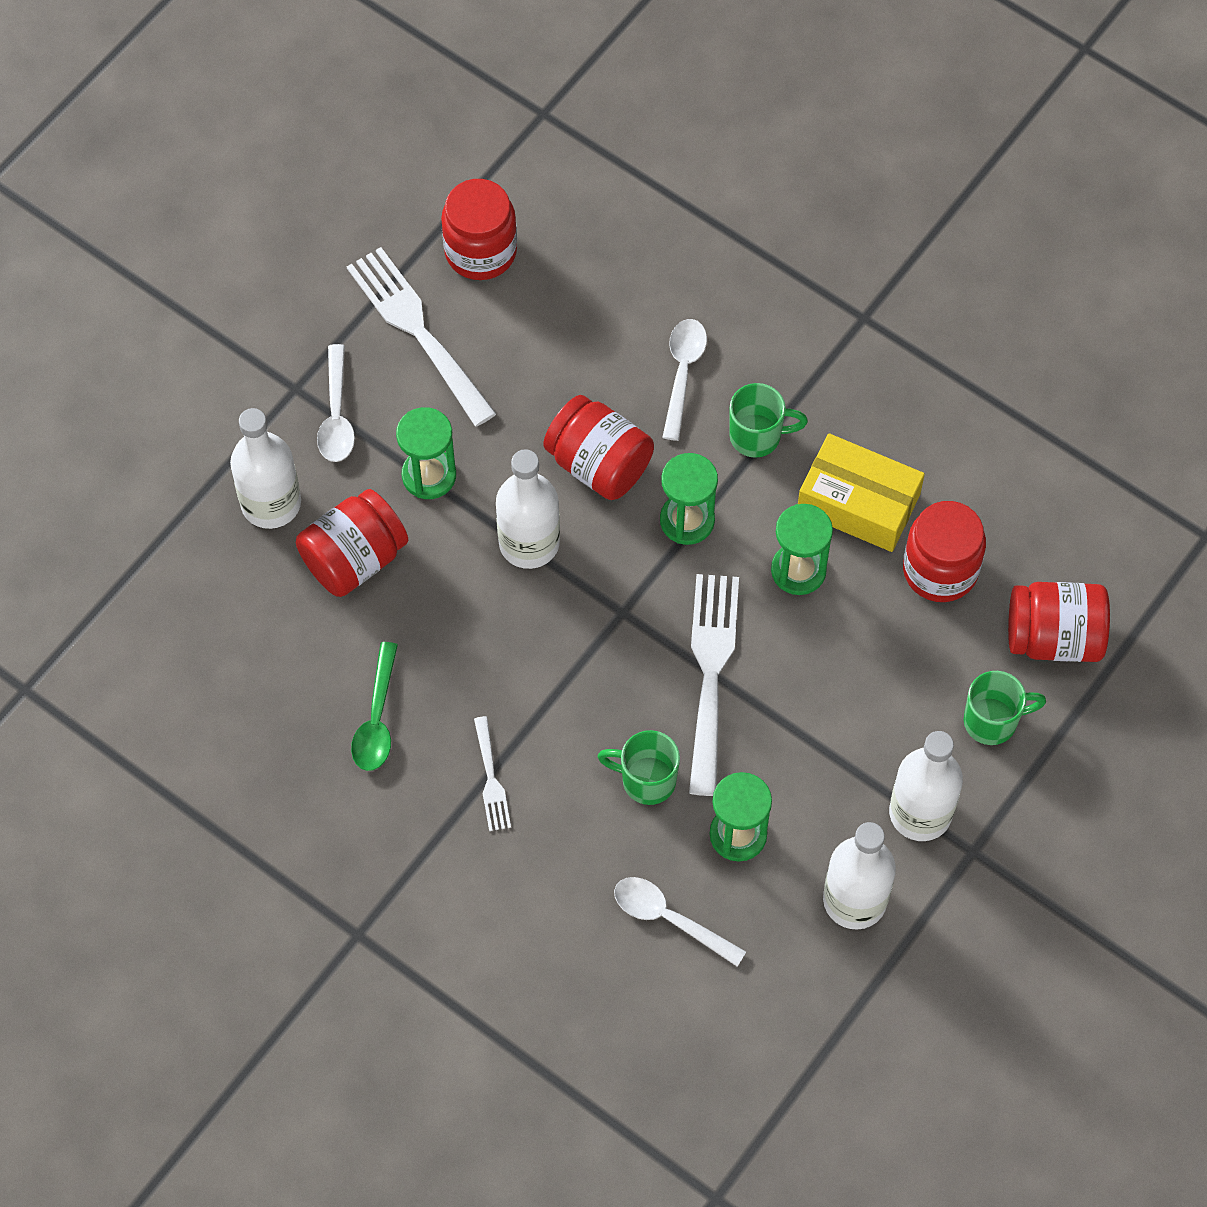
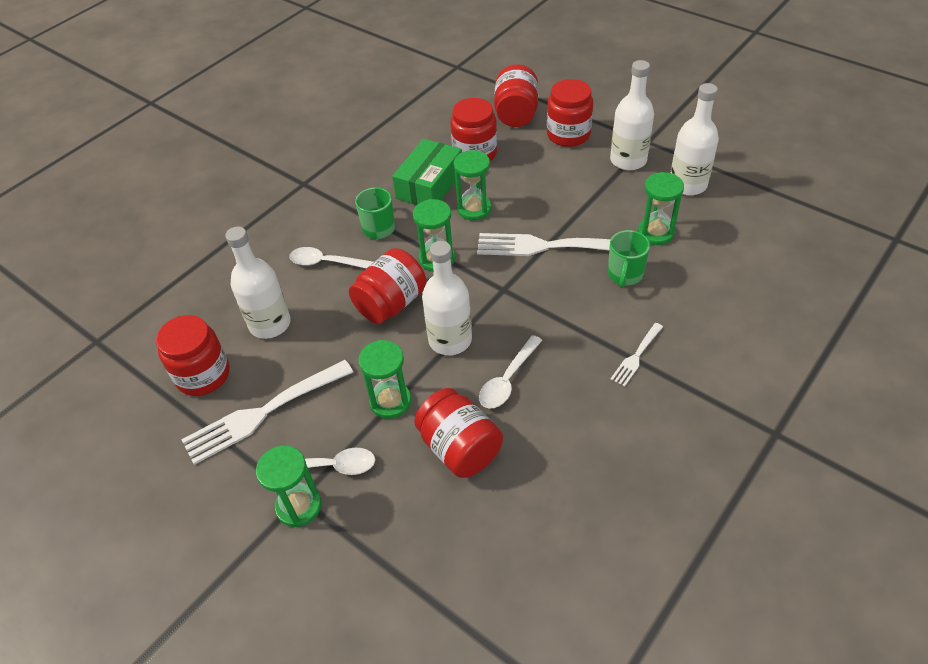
camera: 85 degrees left, 15 degrees down
white bottle [230,408,301,529] -> white bottle moved to [225,227,291,339]
green spoon [351,642,398,771] -> none
white fork [474,716,511,831] -> white fork turned 135 degrees clockwise [610,323,663,387]
white spoon [614,877,746,967] -> white spoon moved to [479,335,542,409]
yellow box [798,433,925,552] -> green box [392,139,462,205]
green mug [964,671,1046,745] -> red jar [547,79,593,147]
none -> green hourglass [256,445,322,527]

